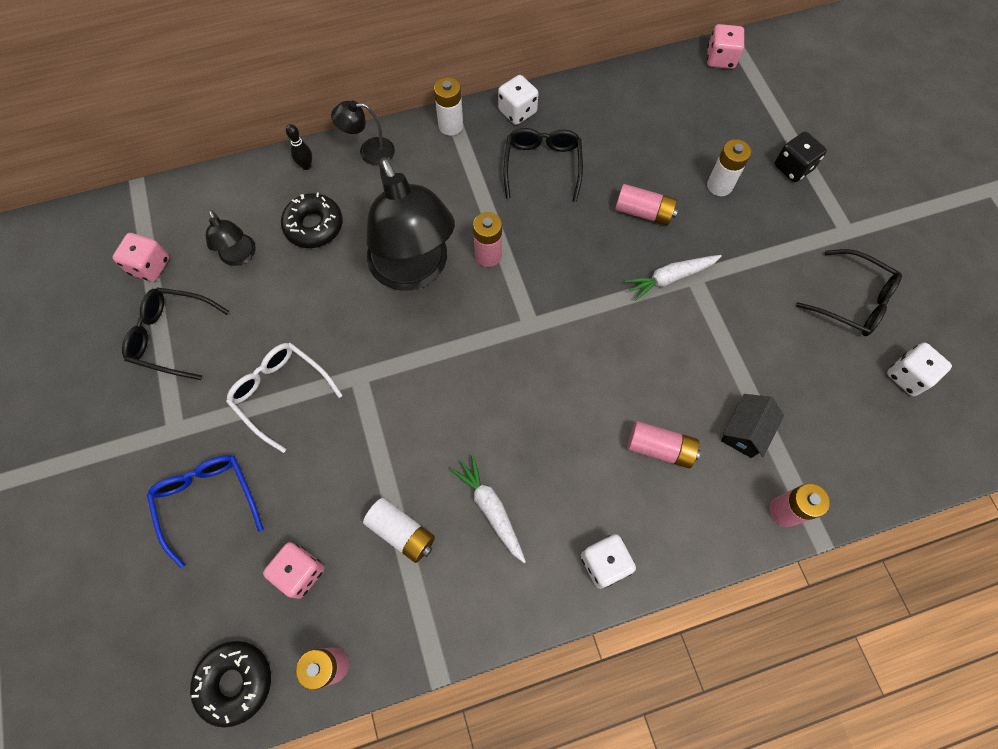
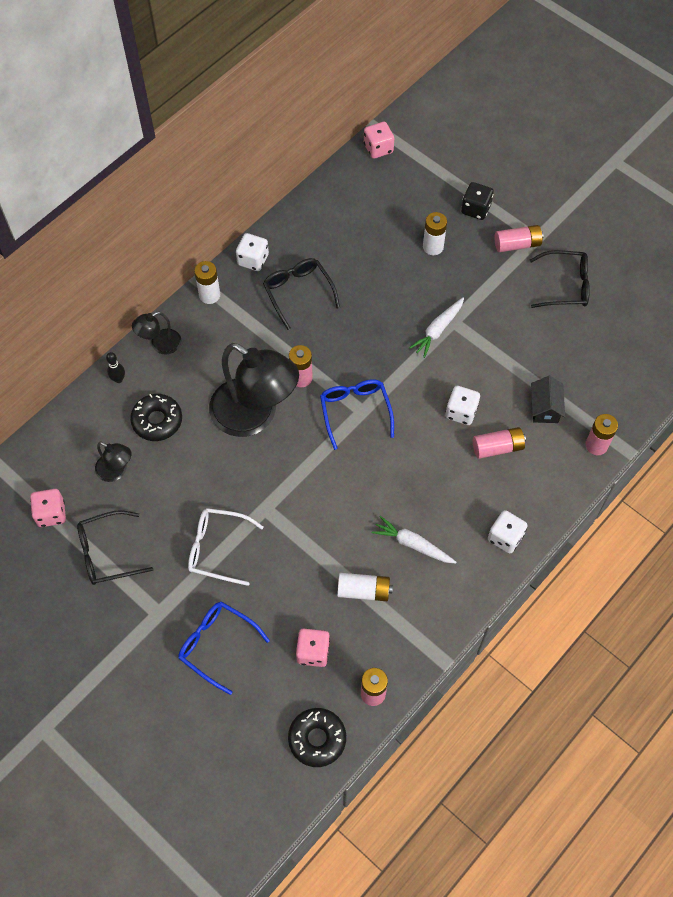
camera: 30 degrees left, 5 degrees down
pink battery [615,184,678,225] -> pink battery moved to [494,225,544,252]
white dice [887,342,952,396] -> white dice moved to [446,386,480,425]
none -> blue glasses [320,379,394,450]

